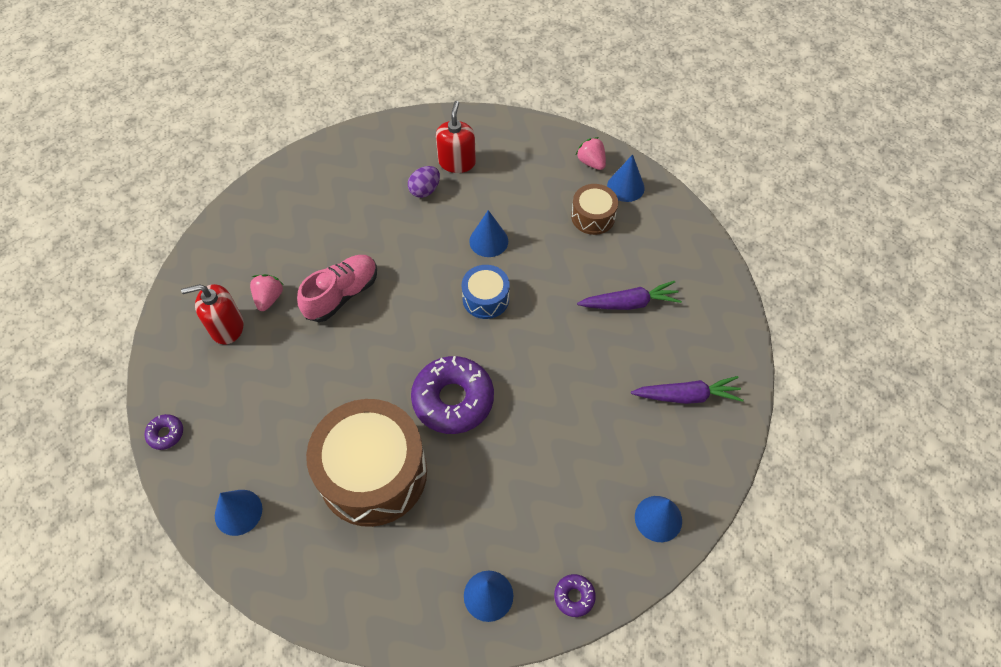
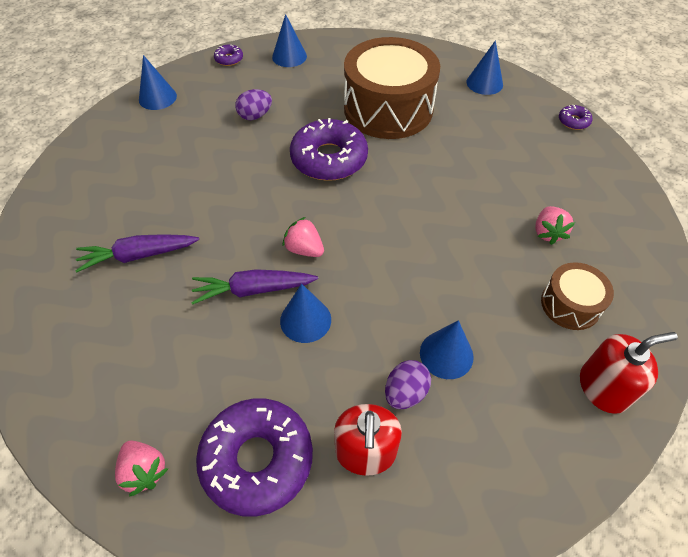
camera: 175 degrees right, 5 degrees down
red soap dispenser [181,284,244,344] -> red soap dispenser moved to [580,332,678,414]
pink shoe [297,255,377,322] -> none
blue drum [462,265,510,319] -> pink strawberry [283,217,324,257]
brown drum [571,184,618,235] -> brown drum moved to [541,262,614,330]
blue cone [607,154,645,202] -> blue cone moved to [420,320,474,379]
purple carrot [631,376,744,404] -> purple carrot moved to [191,269,318,305]
none -> purple donut [196,398,313,517]
none -> purple egg [235,89,272,120]

